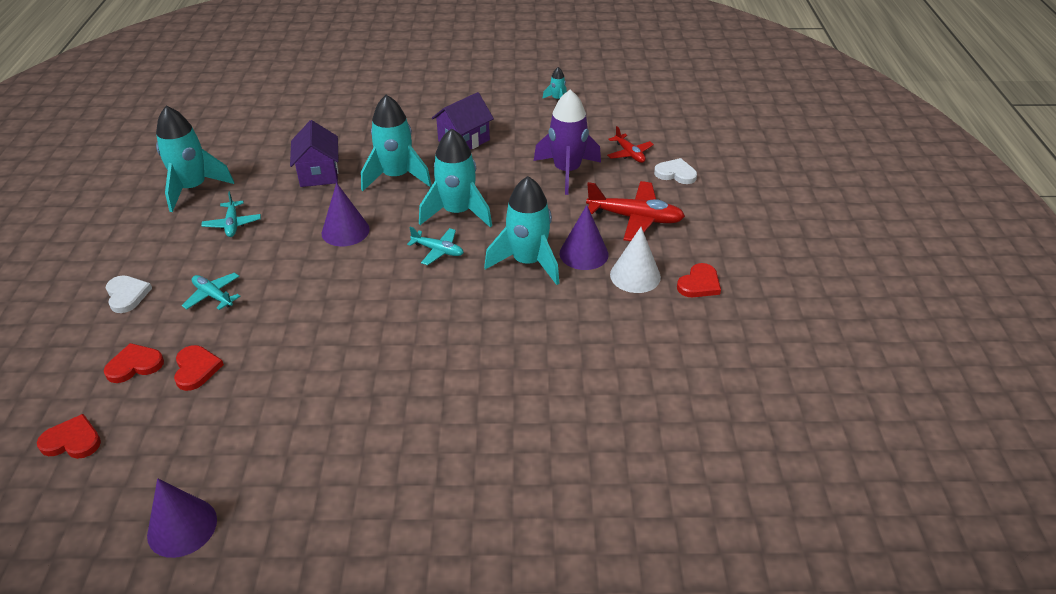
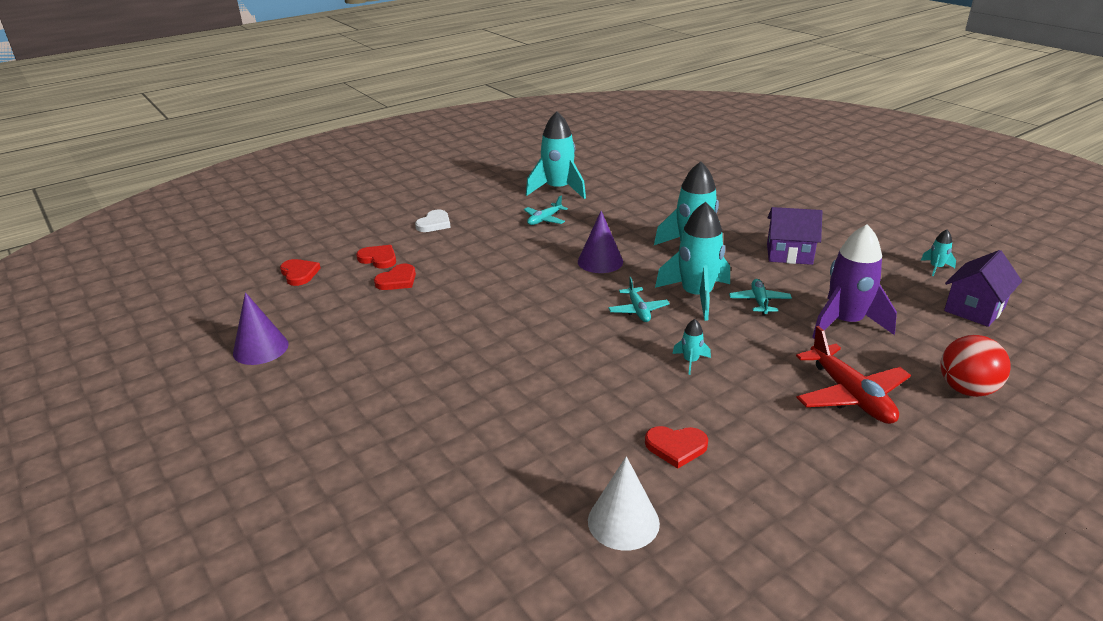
camera: 55 degrees right, 10 degrees down
turquoise plane [182,273,240,310] -> turquoise plane moved to [729,279,792,315]
purple house [290,120,339,187] -> purple house moved to [944,250,1022,327]
turquoise rocket [484,176,559,285] -> turquoise rocket [672,319,711,375], size x0.44
purple cone [560,205,609,270] -> none
red plane [607,126,654,163] -> none
white cone [610,227,661,293] -> white cone moved to [588,456,660,551]
white heart [654,158,697,184] -> red ball [940,335,1011,397]
red heart [677,263,721,297] -> red heart moved to [645,426,708,469]

